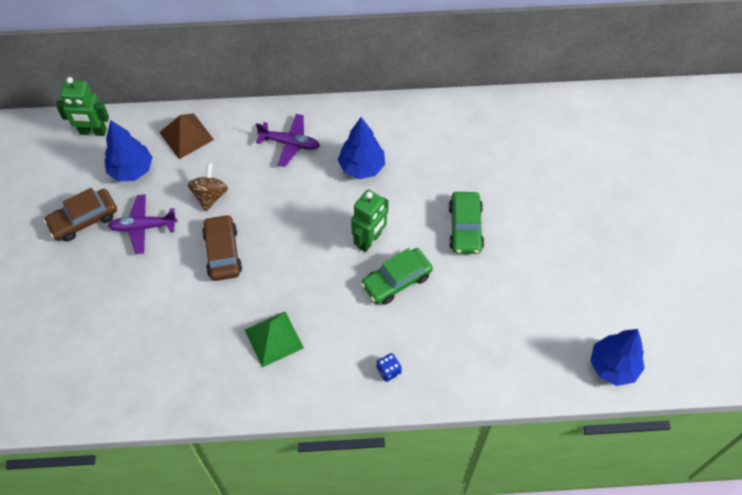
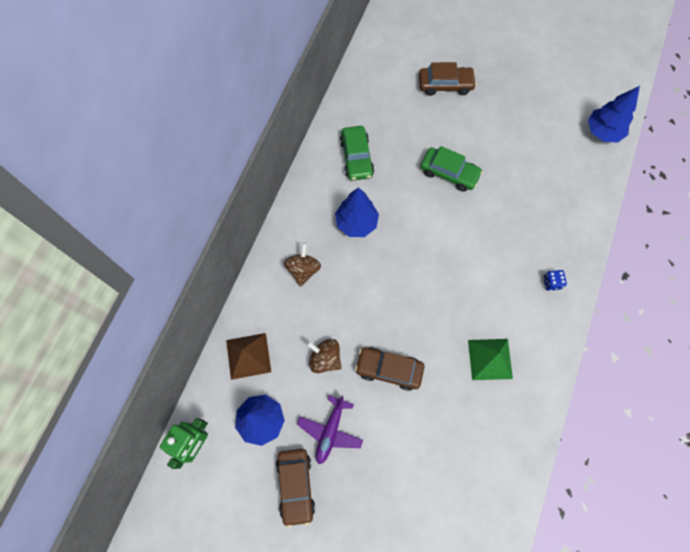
camera: 65 degrees left, 10 degrees up
purple plane [256,114,320,167] -> brown spinning top [284,243,321,287]
green robot [351,189,388,252] -> none
green car [361,248,433,305] -> green car moved to [340,126,374,181]
none -> brown car [419,62,477,96]

